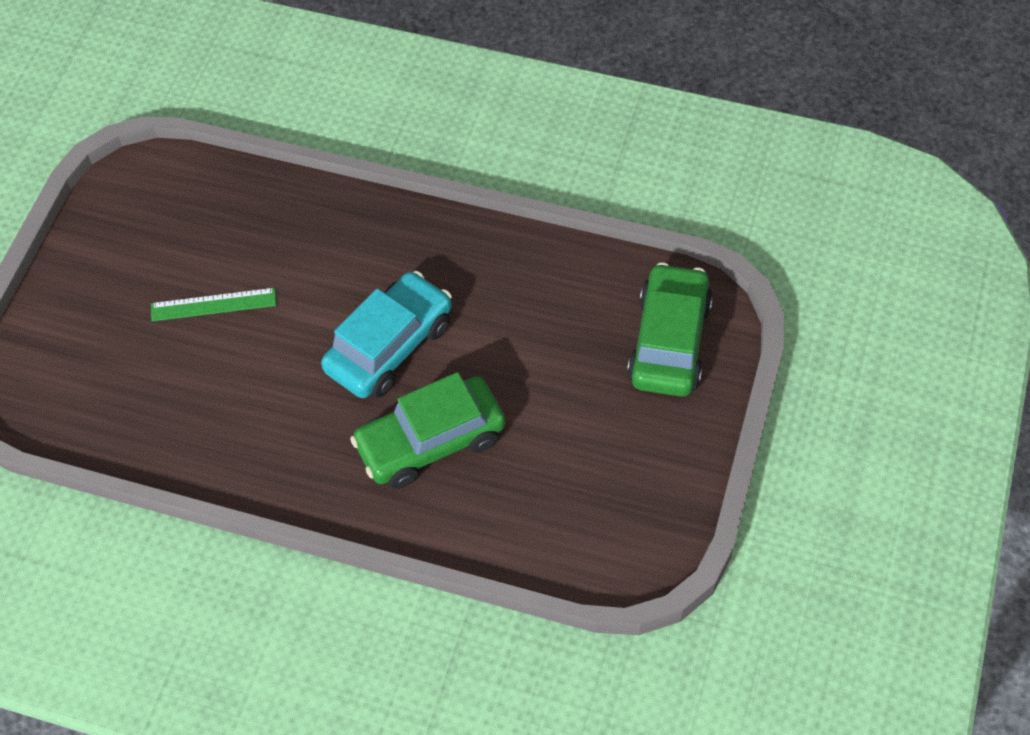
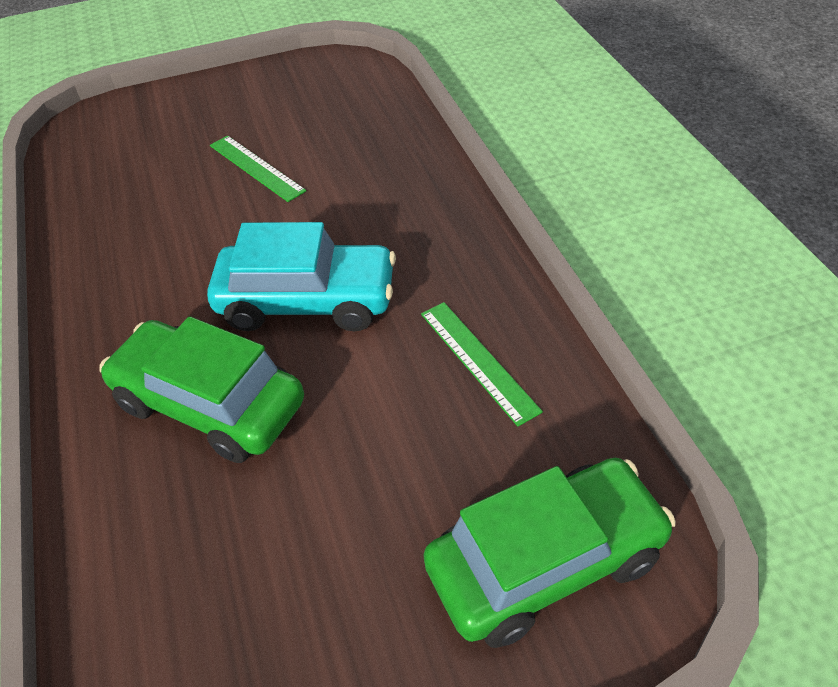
camera: 55 degrees right, 10 degrees down
none -> green ruler [421,302,543,427]

